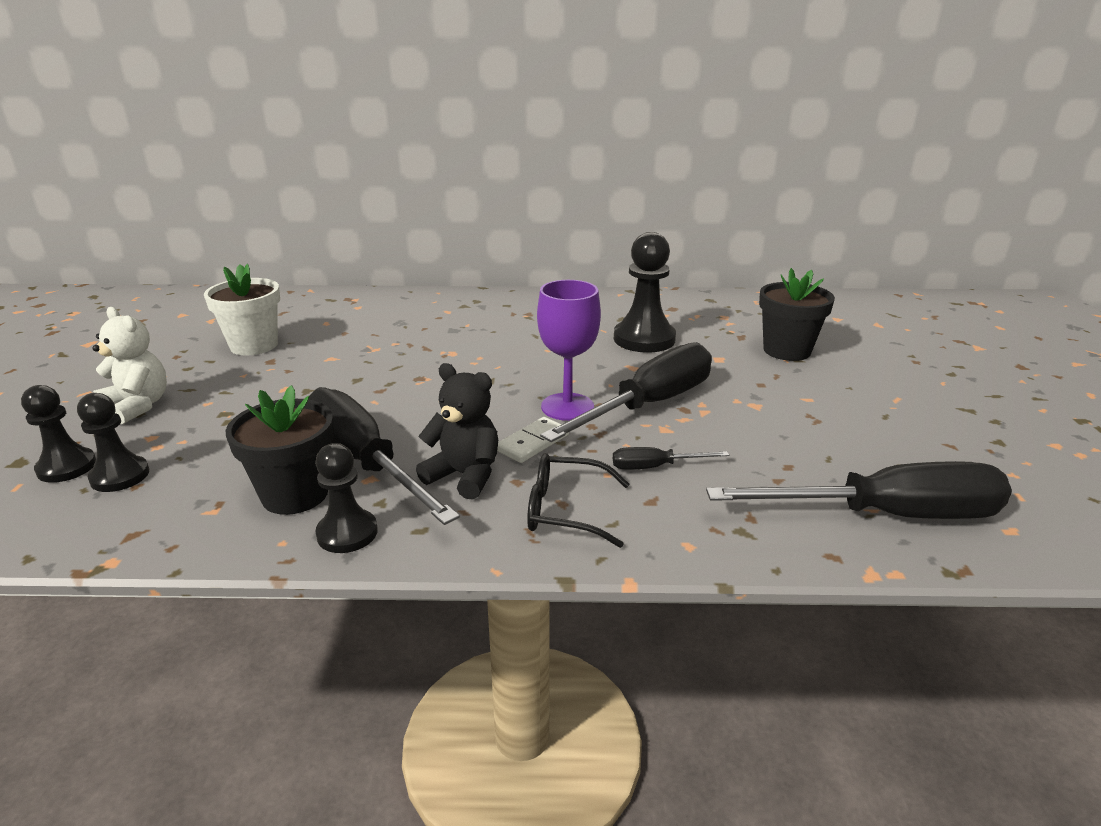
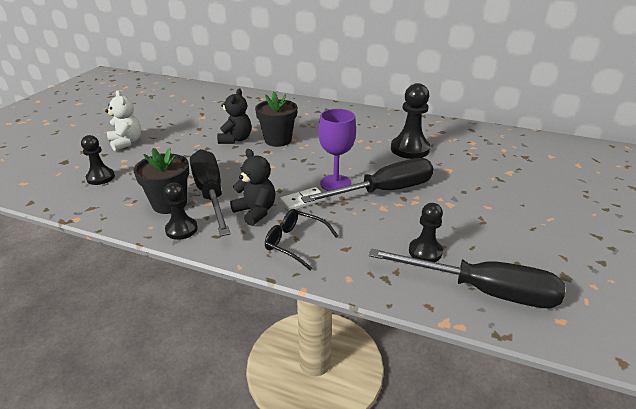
camera: 20 degrees right, 5 degrees up
black pawn [21,385,96,483] -> black pawn moved to [409,203,443,262]
white flower pot [204,264,280,355] -> none
black screwdriver [613,447,729,470] -> none
black flower pot [759,268,835,361] -> black flower pot moved to [255,92,297,147]
none -> black teddy bear [217,88,251,144]

